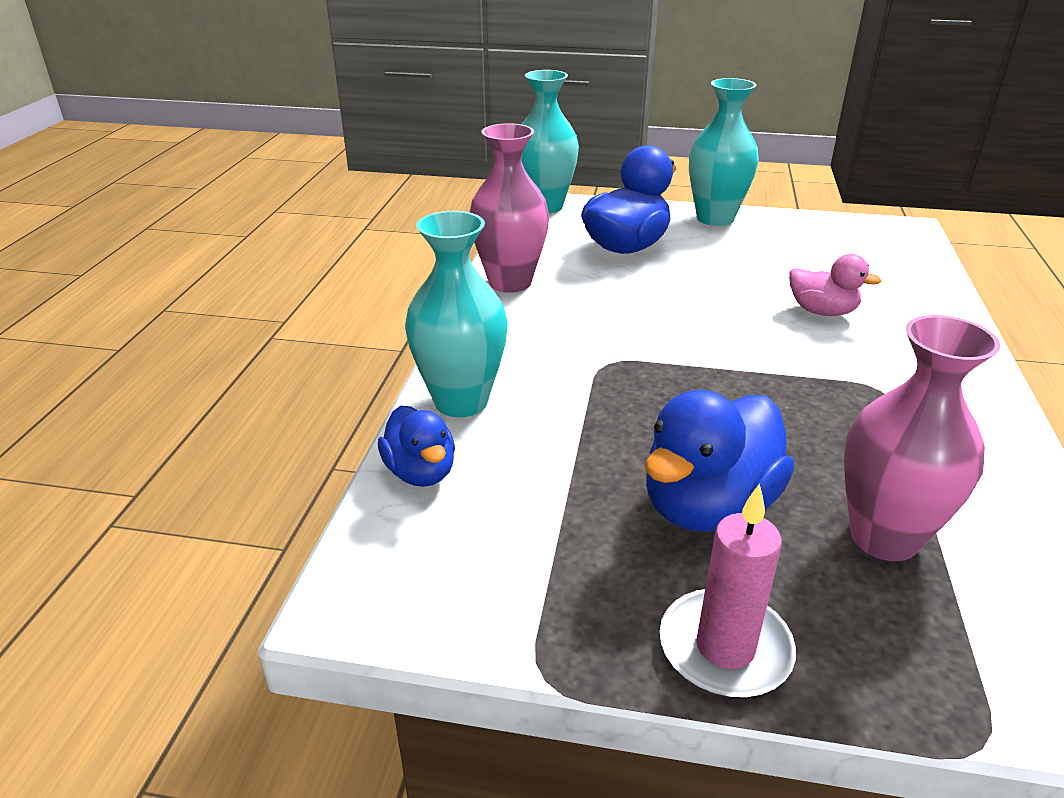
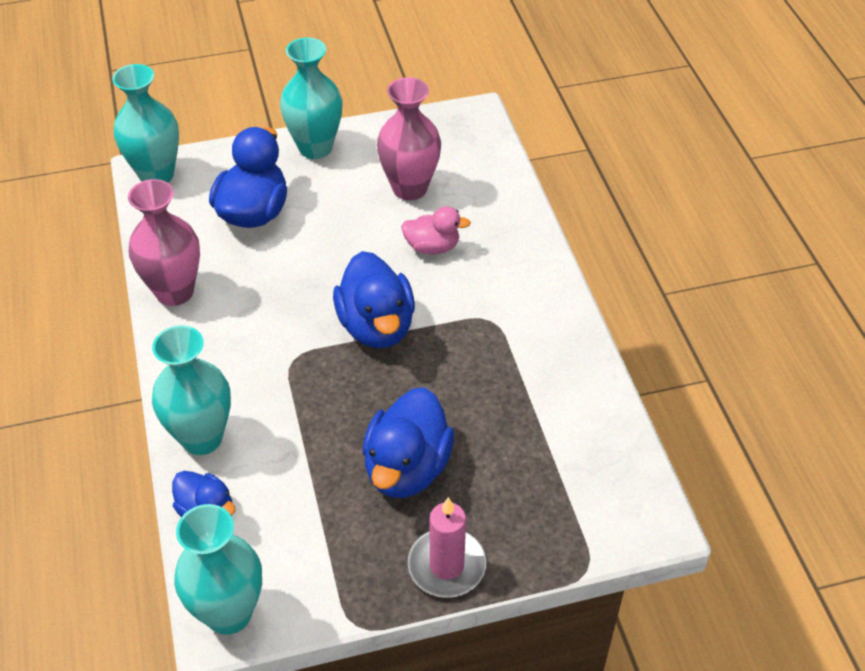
camera: 25 degrees left, 15 degrees up
pink vase [844,315,1000,561] -> pink vase moved to [377,77,441,201]
none -> turquoise vase [174,504,262,635]
none -> blue duck [333,251,415,348]

